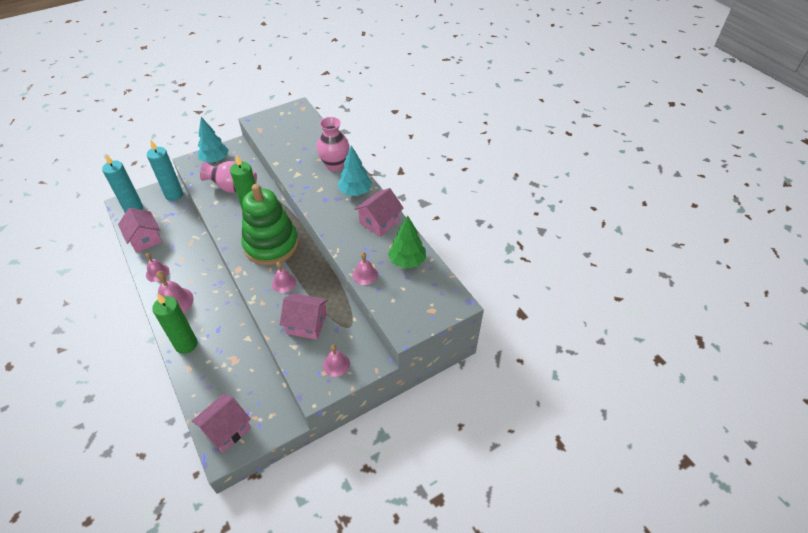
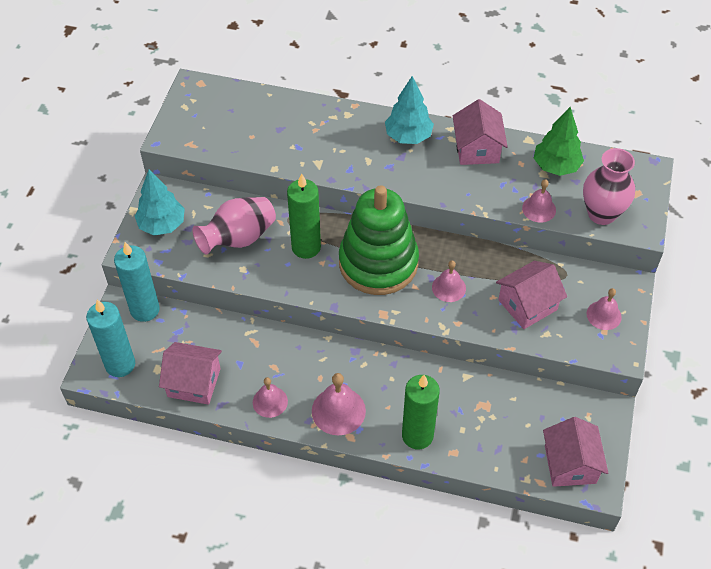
camera: 45 degrees left, 5 degrees up
pink vase [317,117,349,172] -> pink vase moved to [583,148,635,225]

